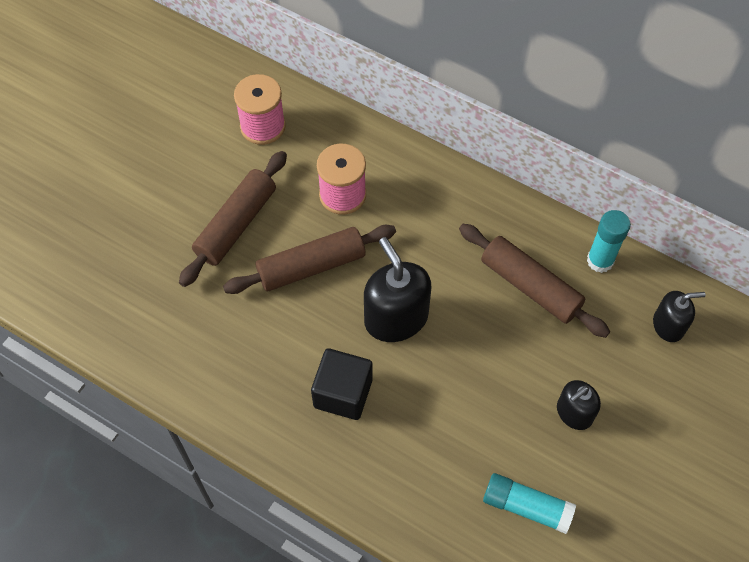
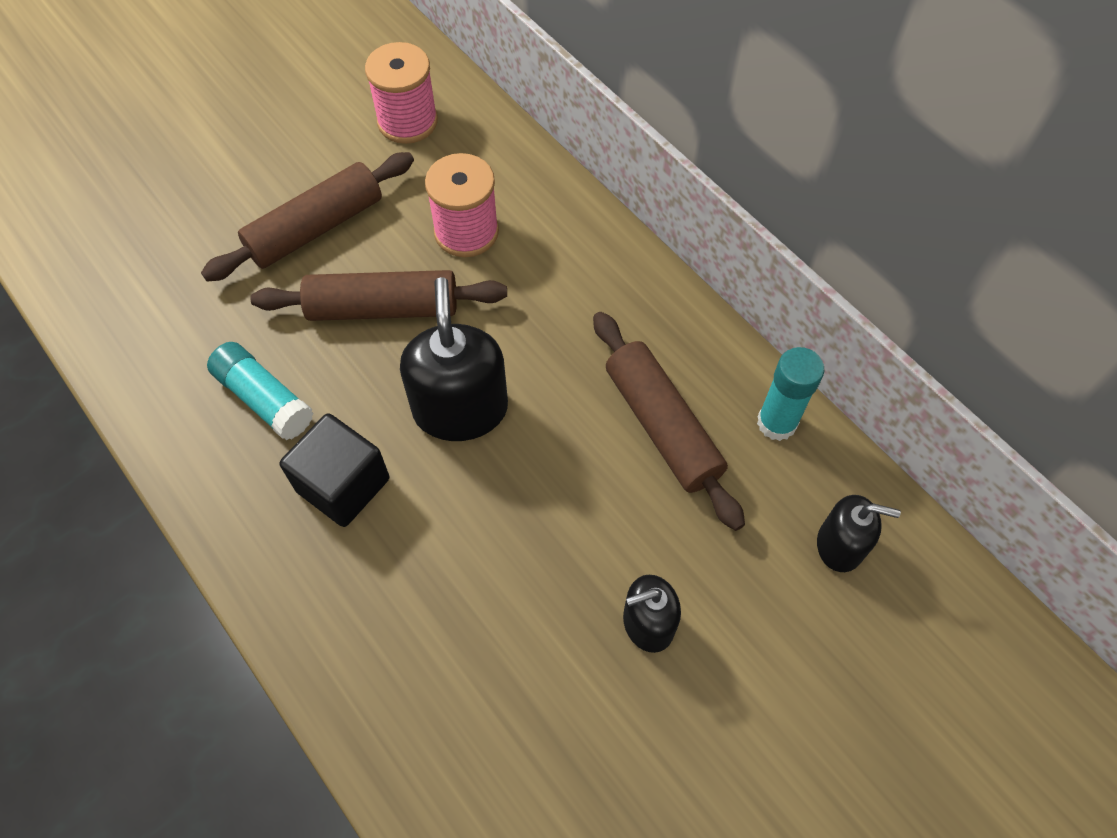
camera: 20 degrees right, 0 degrees up
turquoise glue stick [483,473,576,534] -> turquoise glue stick moved to [207,342,313,440]

